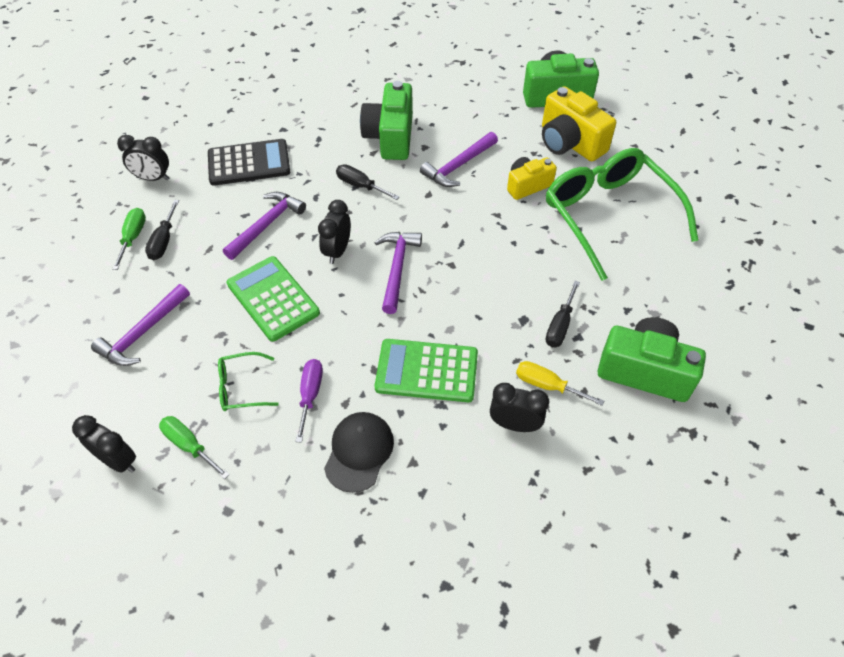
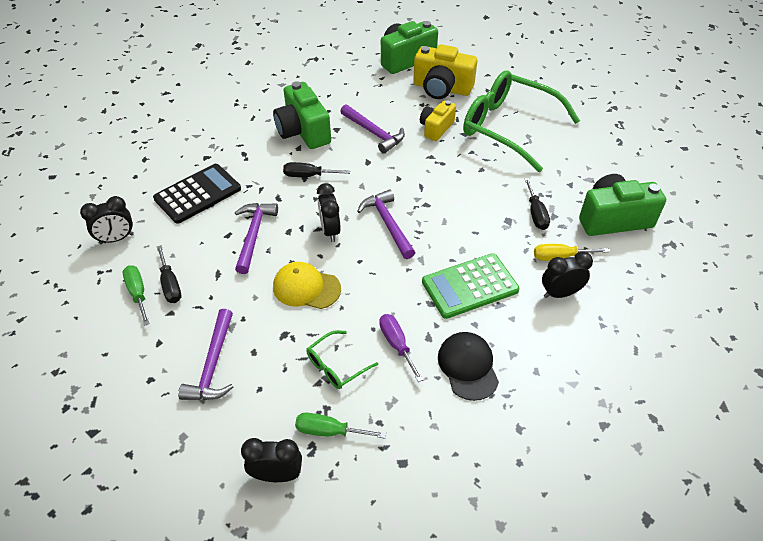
camera: 30 degrees left, 5 degrees down
green calculator [226,256,320,342] -> yellow cap [273,262,341,309]
purple hammer [420,132,498,187] -> purple hammer turned 60 degrees counterclockwise [340,104,405,154]

